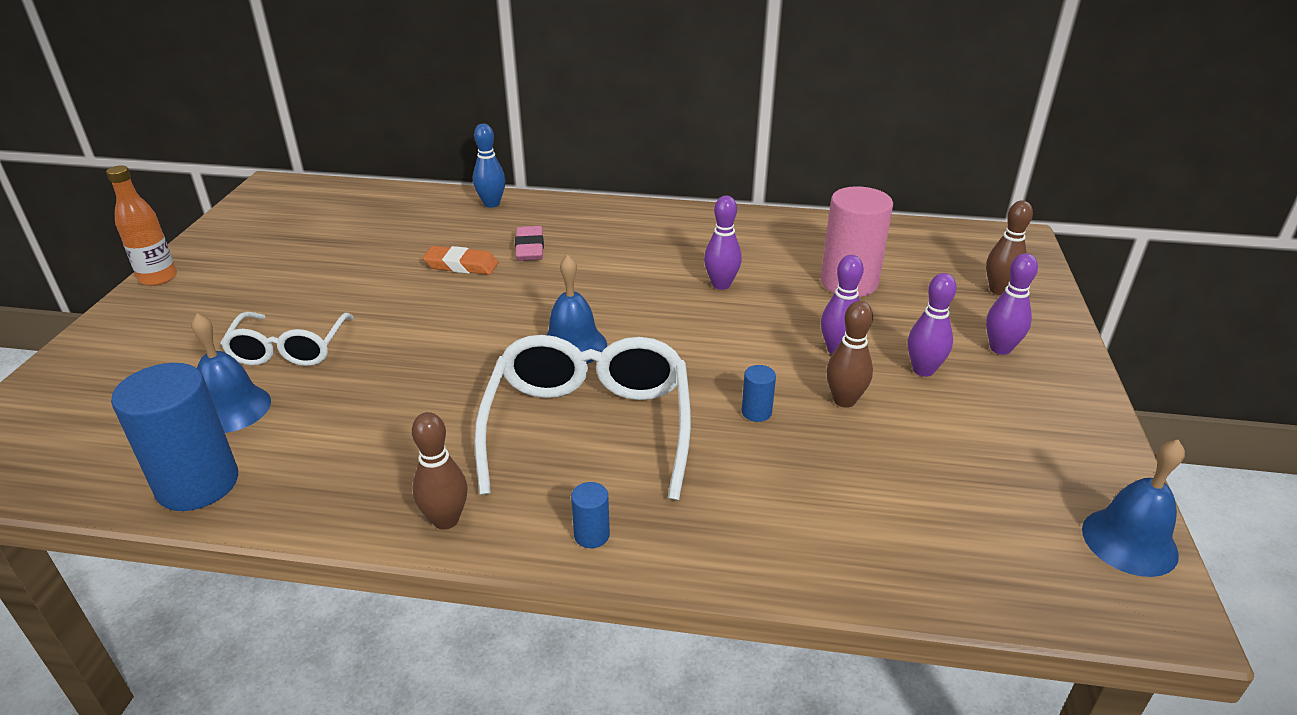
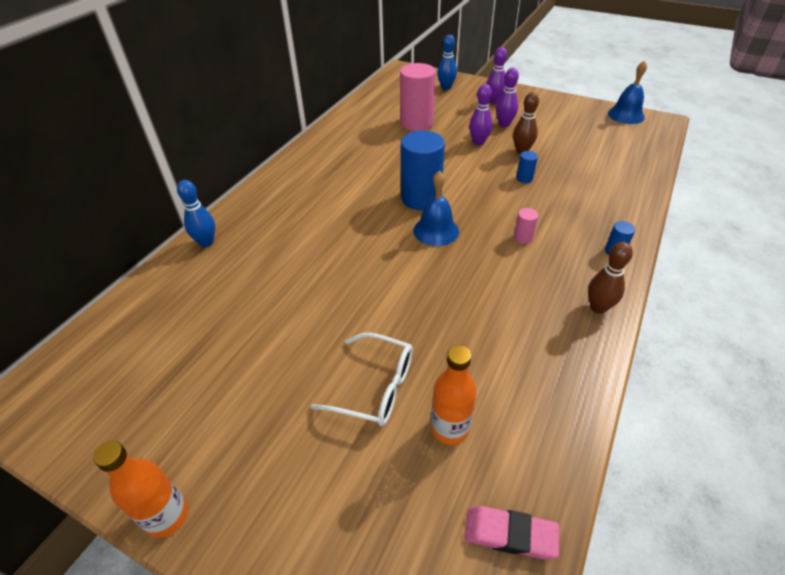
camera: 70 degrees left, 10 degrees up
blue cylinder [111,363,238,511] -> blue cylinder moved to [401,130,445,210]
blue bell [191,313,271,433] -> orange bottle [431,345,476,445]
orange eraser [423,246,498,275] -> none
white glasses [474,335,691,500] -> pink cylinder [514,208,538,244]
pink eraser [515,226,544,261] -> pink eraser moved to [464,506,559,560]
purple bowling pin [704,196,742,290] -> none
brown bowling pin [986,201,1033,295] -> blue bowling pin [437,35,457,90]

